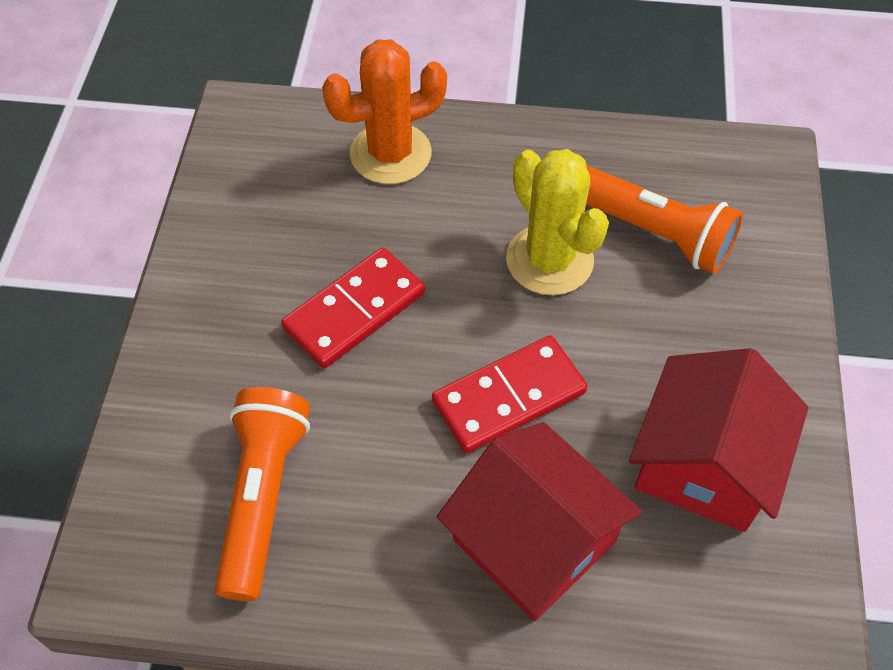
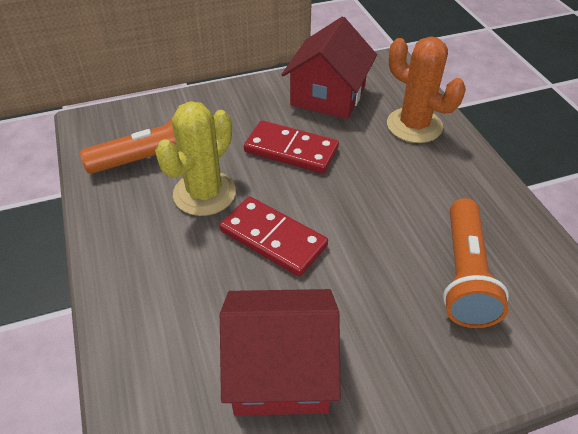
camera: 65 degrees right, 10 degrees down
red house [437,422,642,621] -> red house moved to [281,17,377,119]
yellow cactus [506,149,609,295] -> yellow cactus moved to [155,101,236,216]

